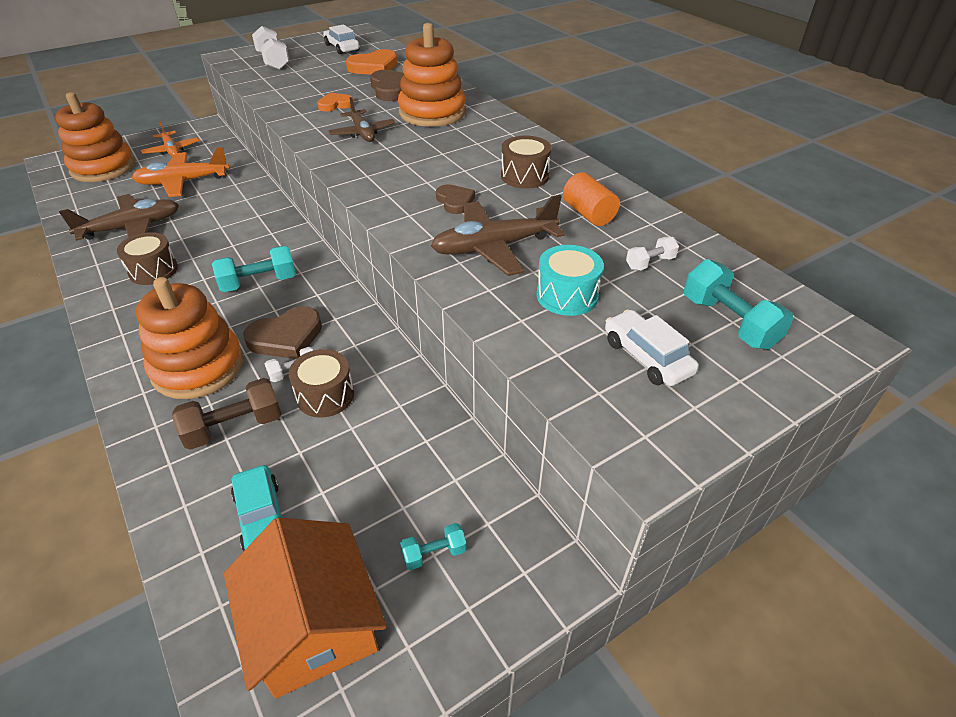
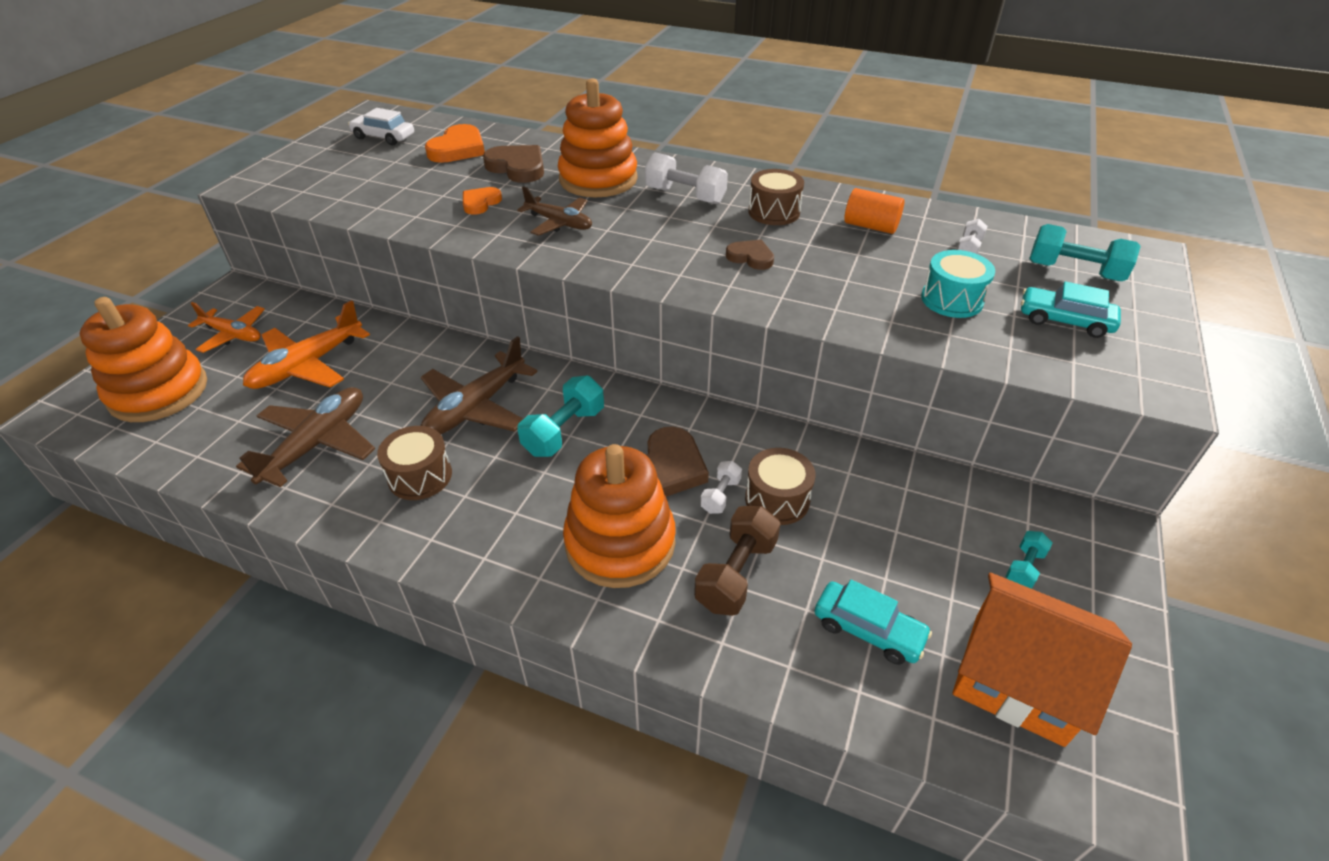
camera: 35 degrees left, 0 degrees up
white dumbbell [252,26,290,70] -> white dumbbell moved to [645,152,728,204]
brown plane [431,195,565,276] -> brown plane moved to [421,336,538,434]
white car [605,310,699,386] -> turquoise car [1021,281,1121,338]

